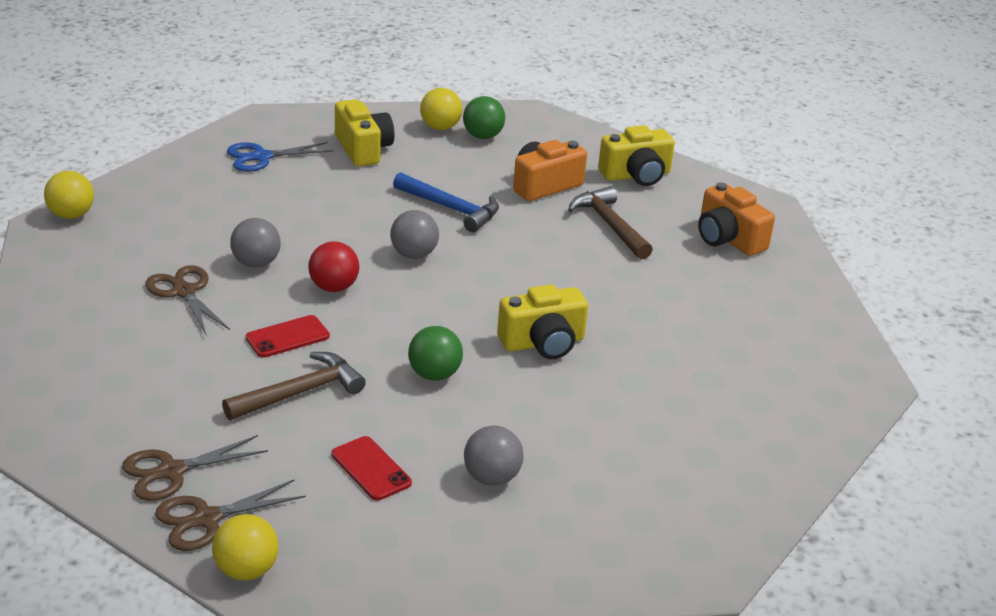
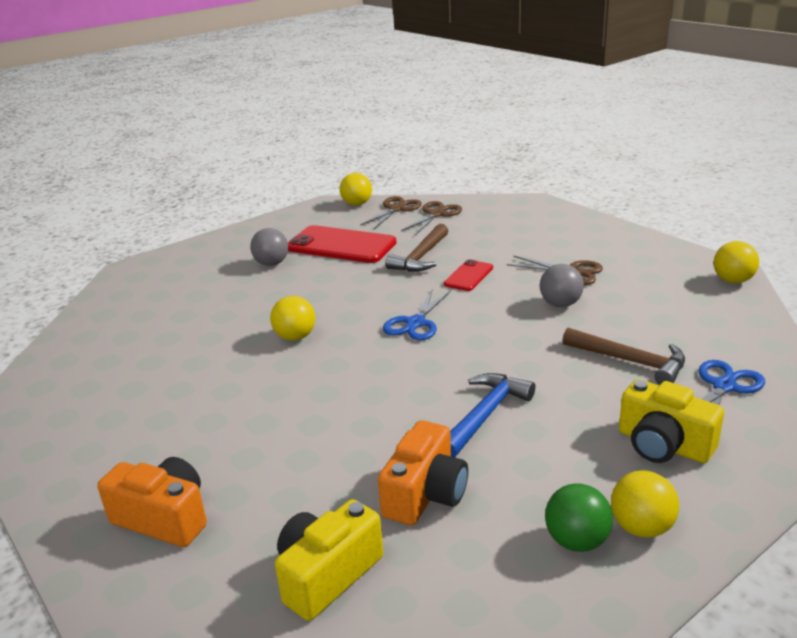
camera: 155 degrees right, 5 degrees down
red ball [308,241,359,292] -> none
red phone [332,436,412,501] -> red phone [288,225,397,263], size x1.95
grey ball [390,210,439,259] -> none
blue hammer [393,172,499,233] -> blue hammer turned 120 degrees clockwise [450,373,535,457]
green ball [408,326,463,381] -> none
yellow camera [497,284,588,359] -> yellow ball [270,296,316,341]
brown hammer [568,186,653,260] -> brown hammer moved to [562,328,685,385]
none -> blue scissors [383,288,451,340]

